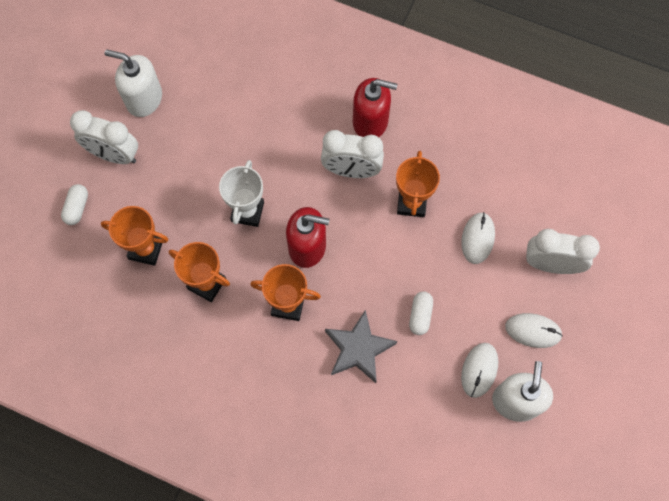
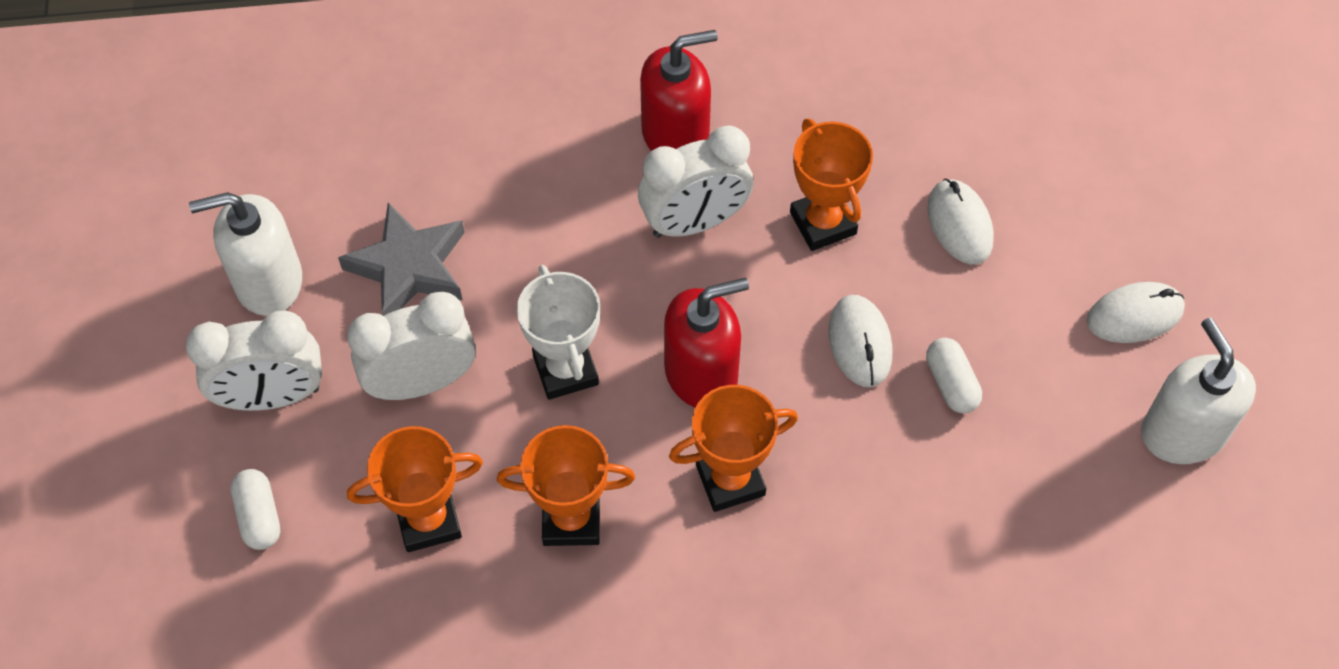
camera: 30 degrees left, 10 degrees down
grey star [325,310,397,383] -> grey star moved to [338,202,465,316]
white mouse [461,343,498,398] -> white mouse moved to [829,295,892,387]
white clock [526,229,600,274] -> white clock moved to [347,292,476,400]

